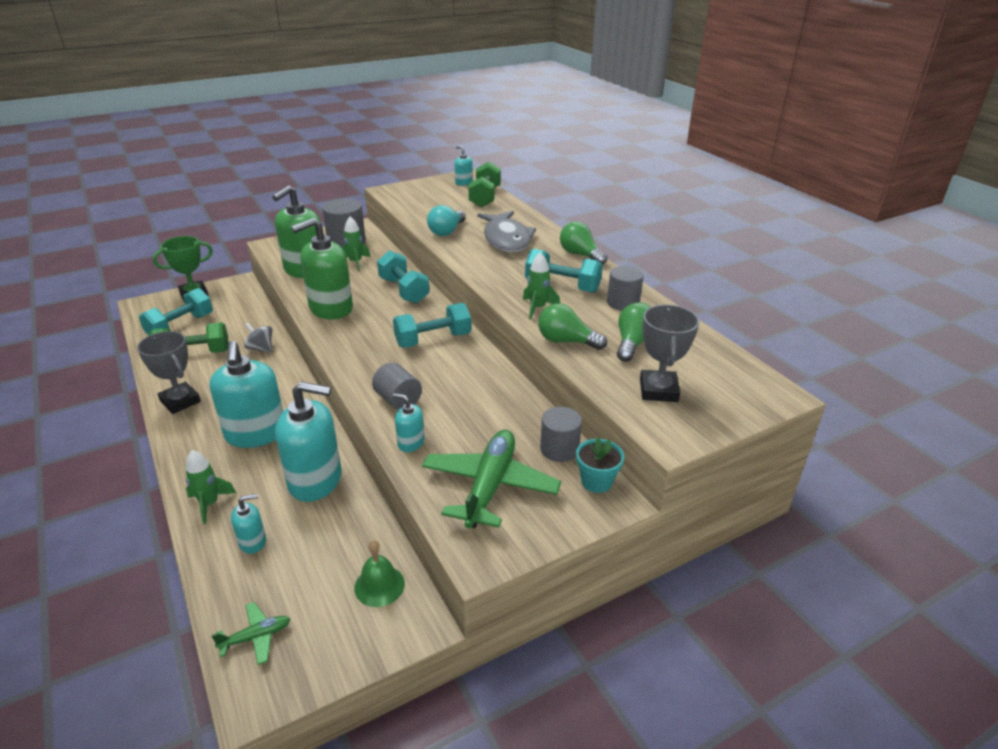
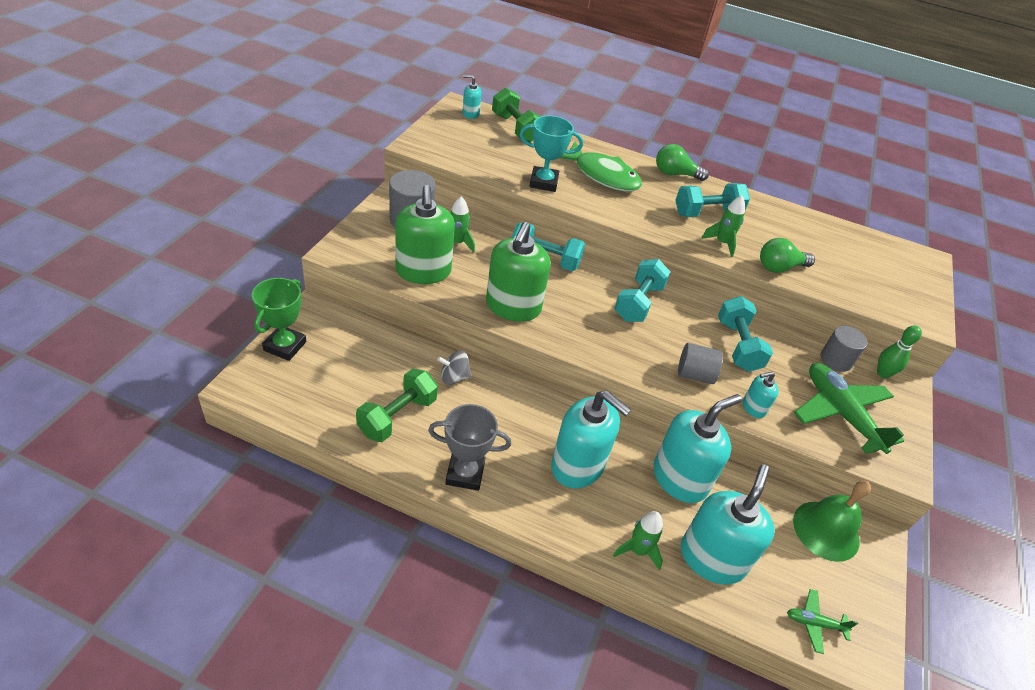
camera: 45 degrees left, 10 degrees up
turquoise dumbbell [139,288,213,336] -> turquoise dumbbell moved to [718,296,773,372]
green plane [211,602,290,665] -> green plane turned 105 degrees counterclockwise [787,589,858,654]
turquoise soap dispenser [231,494,266,554] -> turquoise soap dispenser [681,464,775,585], size x2.13
green bell [354,540,405,607] -> green bell [793,481,871,562], size x1.55
turquoise light bulb [427,205,466,236] -> turquoise trophy [520,116,583,192]
grey fish [477,211,536,252] -> green fish [560,141,642,191]
turquoise flower pot [576,438,624,493] -> green bowling pin [877,325,922,378]
grey cylinder [607,266,644,311] -> none
green light bulb [617,302,651,362] -> none
grey trophy [640,305,699,402] -> none

